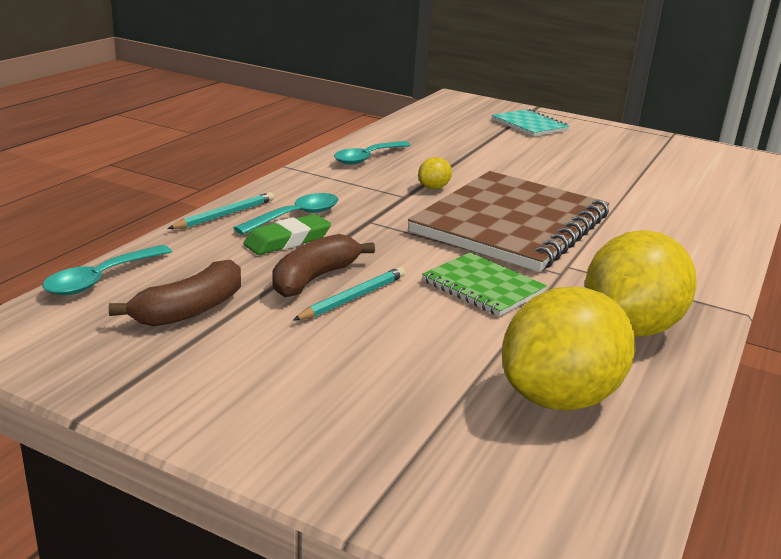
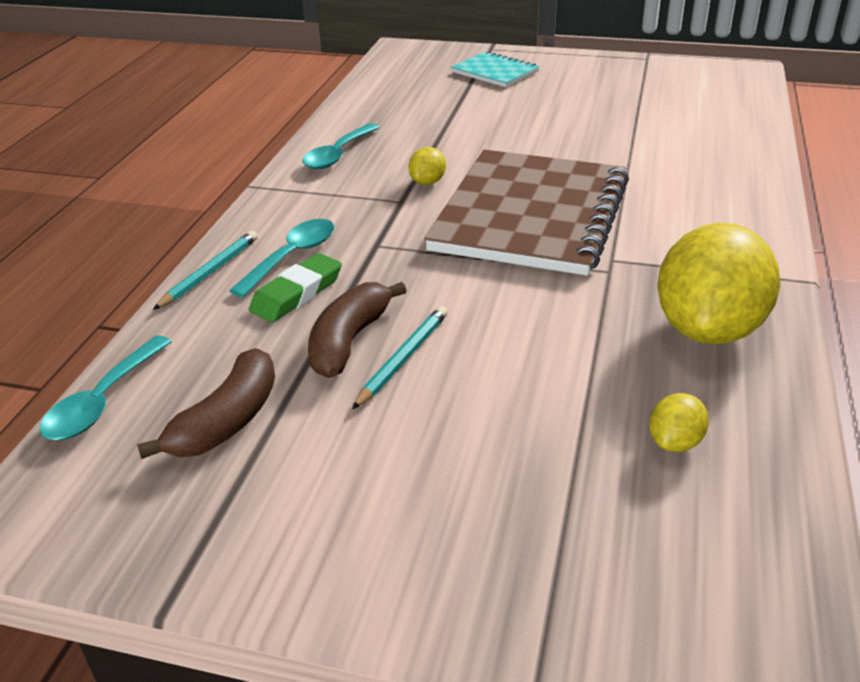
camera: 10 degrees left, 10 degrees up
green notebook [422,253,547,316] -> none
yellow lemon [502,287,636,411] -> yellow lemon [649,393,709,452], size x0.42

